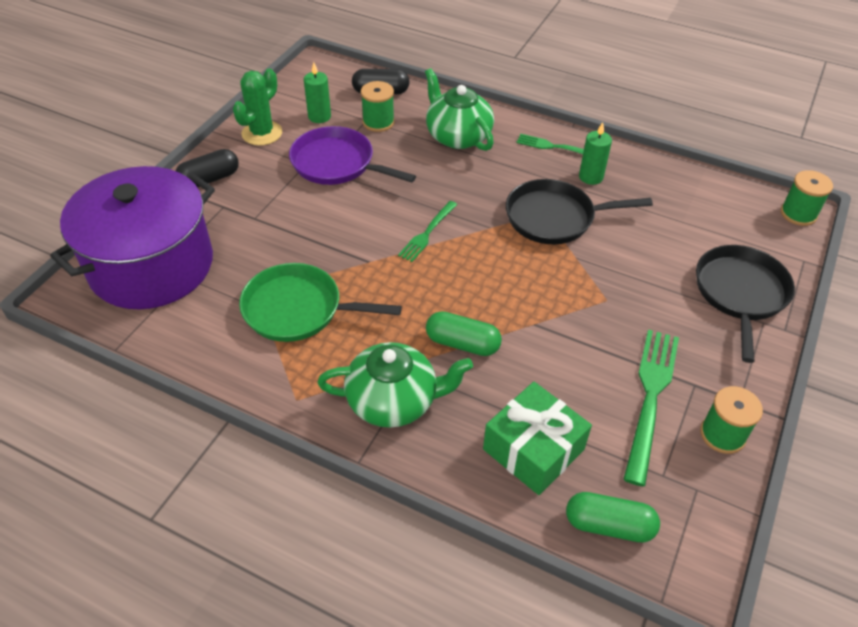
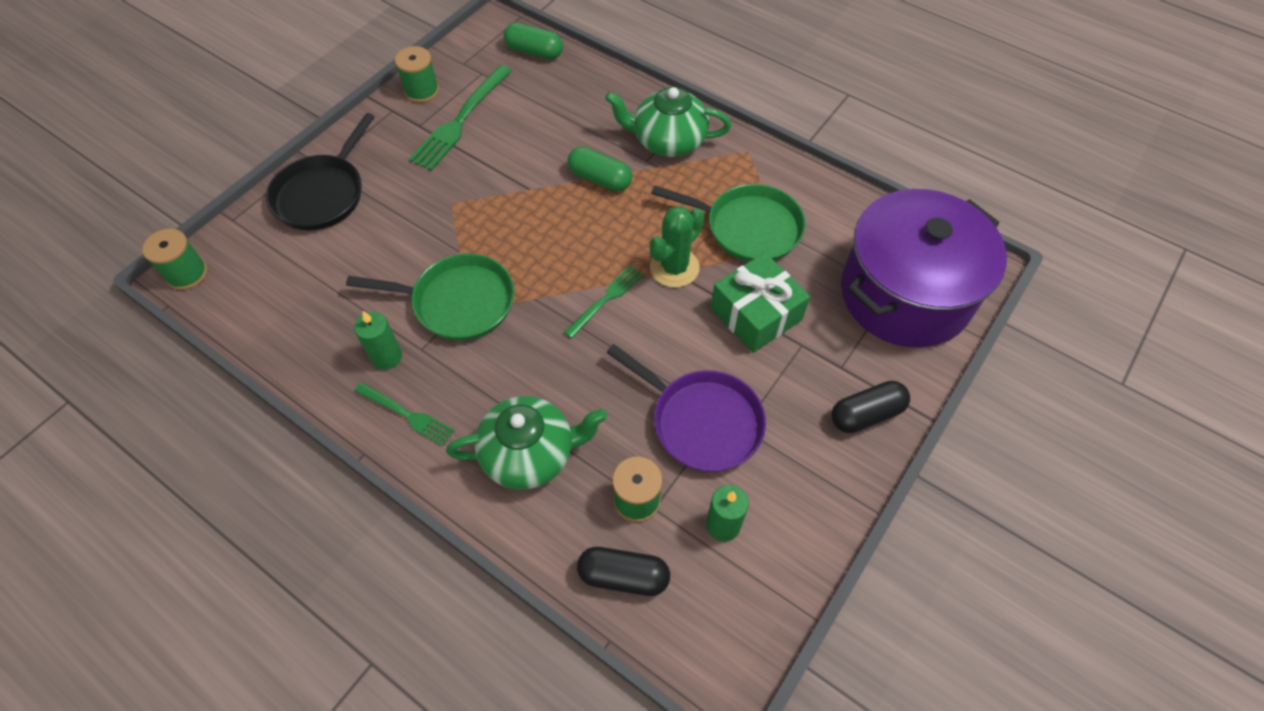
camera: 170 degrees left, 10 degrees up
green cactus [233,69,282,146] -> green cactus moved to [649,206,704,288]
green teapot [425,68,494,151] -> green teapot turned 75 degrees counterclockwise [446,396,607,490]
green gift [483,382,592,495] -> green gift moved to [711,253,810,353]
black pan [506,179,653,244] -> green pan [346,254,514,341]

